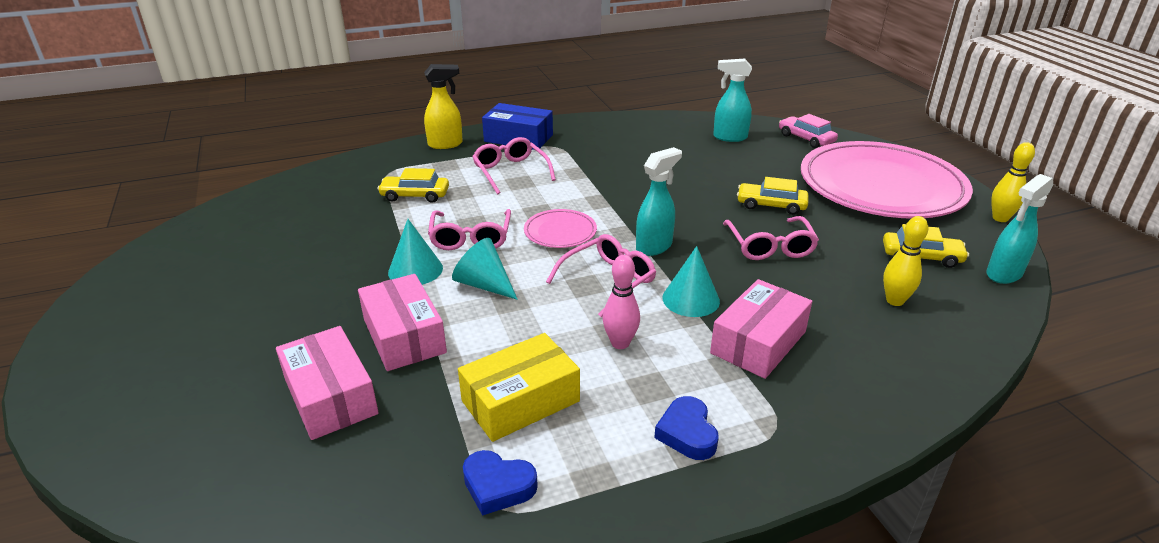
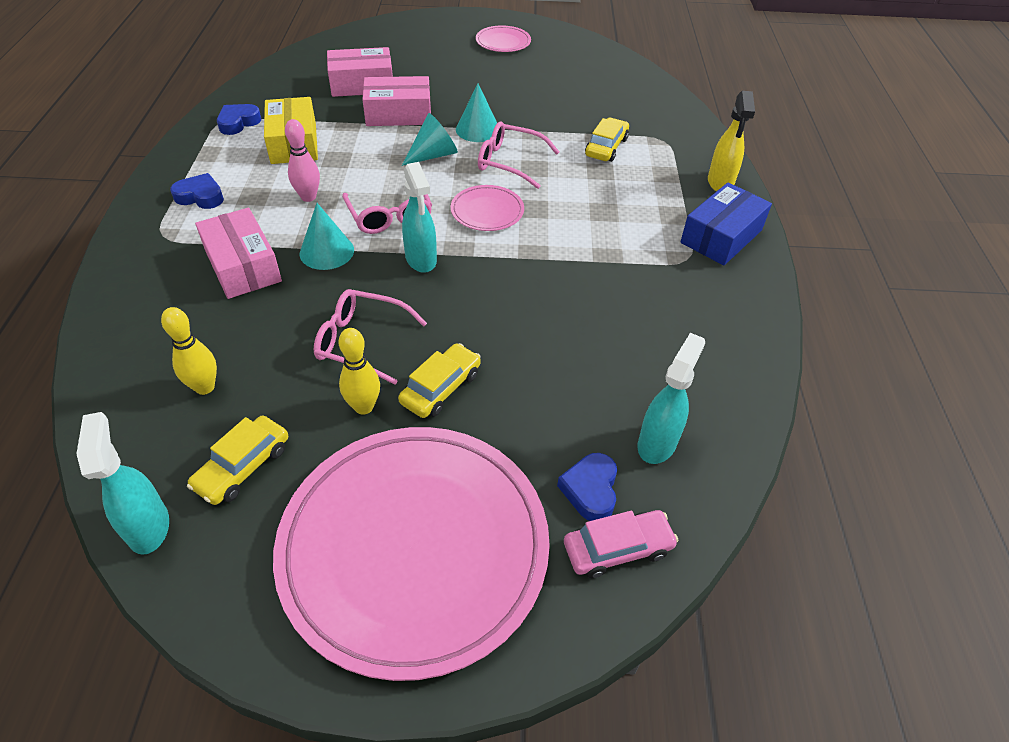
camera: 110 degrees right, 15 degrees up
pink glasses [472,137,556,195] -> none
yellow bowling pin [991,142,1035,222] -> yellow bowling pin moved to [339,328,380,415]
none -> pink plate [476,25,531,52]
none -> blue heart [557,453,617,521]

